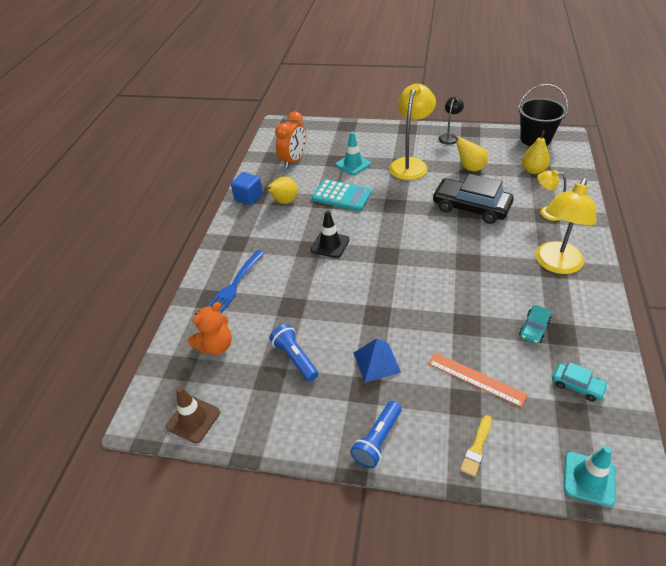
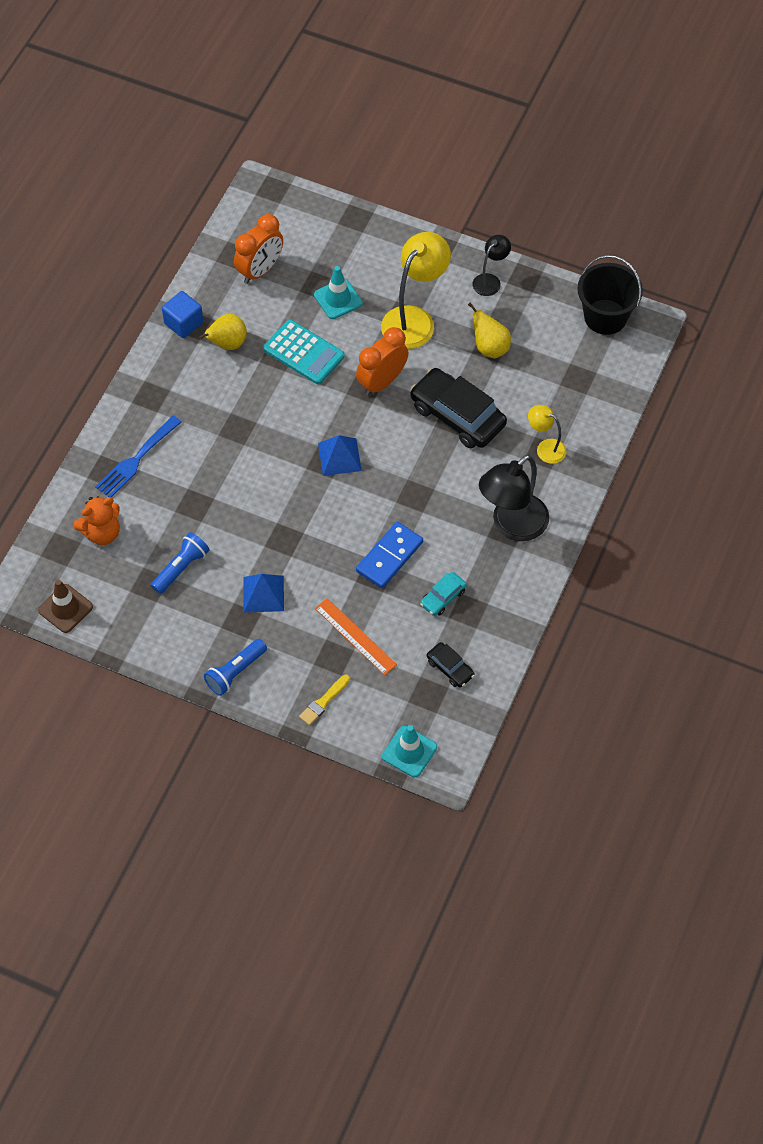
camera: 10 degrees right, 15 degrees up
blue flashlight [270,324,318,382] -> blue flashlight turned 60 degrees clockwise [151,532,209,594]
black traffic cone [311,210,349,258] -> none
yellow pear [522,130,550,174] -> none
yellow lamp [535,178,597,274] -> black lamp [479,454,549,541]
turquoise car [552,362,608,402] -> black car [427,642,475,688]
none -> blue pyramid [318,435,362,476]
none -> orange clock [356,327,408,396]
none -> blue domino [356,521,423,588]

